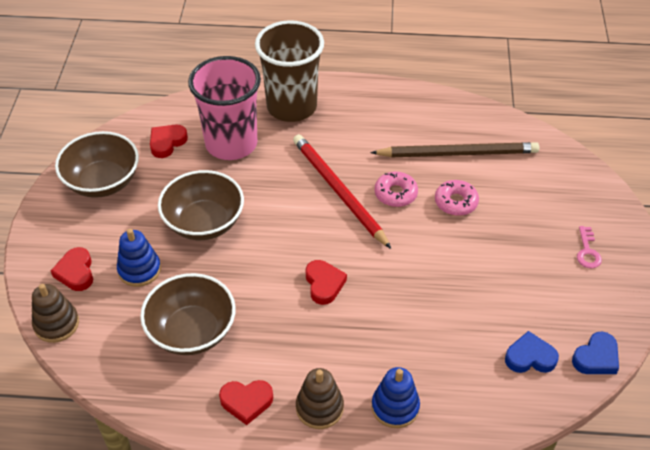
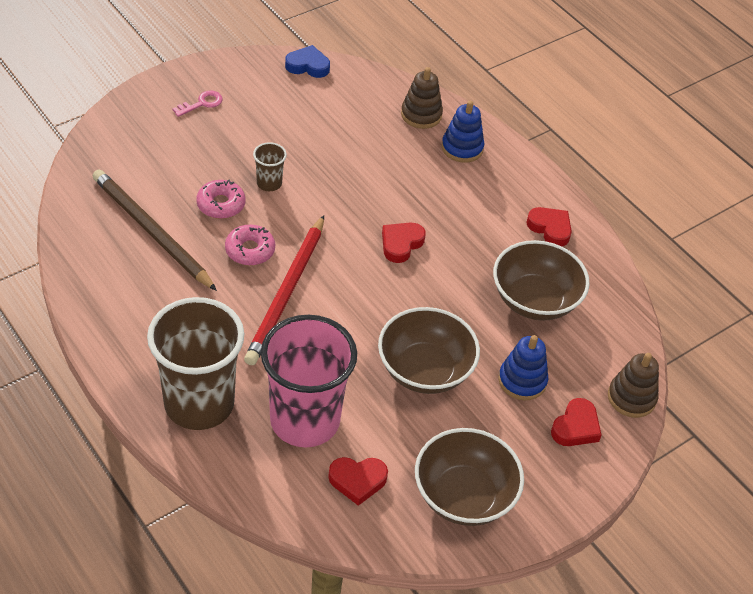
camera: 135 degrees left, 0 degrees up
brown stacking toy [296,368,344,429] -> brown stacking toy moved to [401,67,443,129]
blue heart [505,331,559,373] -> none
none -> brown cup [253,142,287,191]

